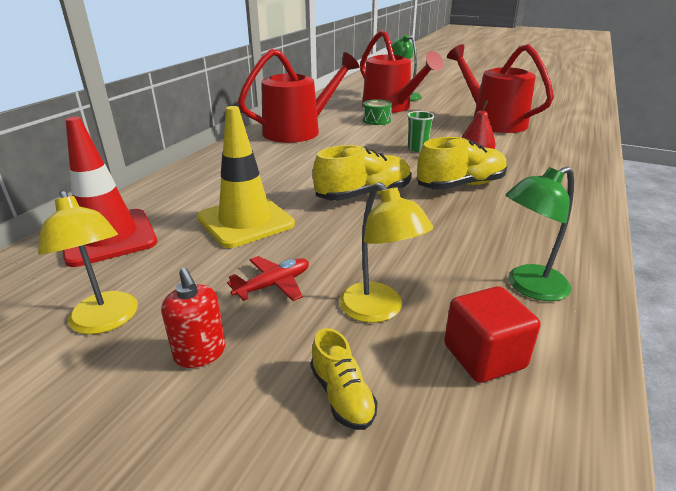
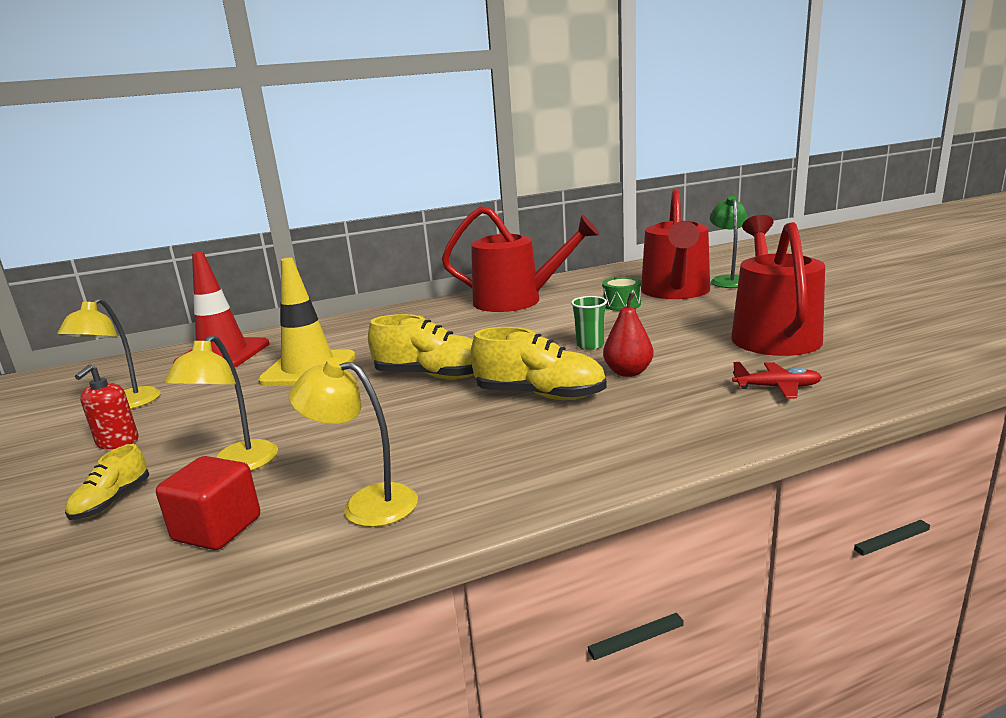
camera: 45 degrees right, 10 degrees down
red plane [227,256,309,301] -> red plane moved to [732,362,822,399]
green lamp [505,166,574,301] -> yellow lamp [289,358,418,527]

